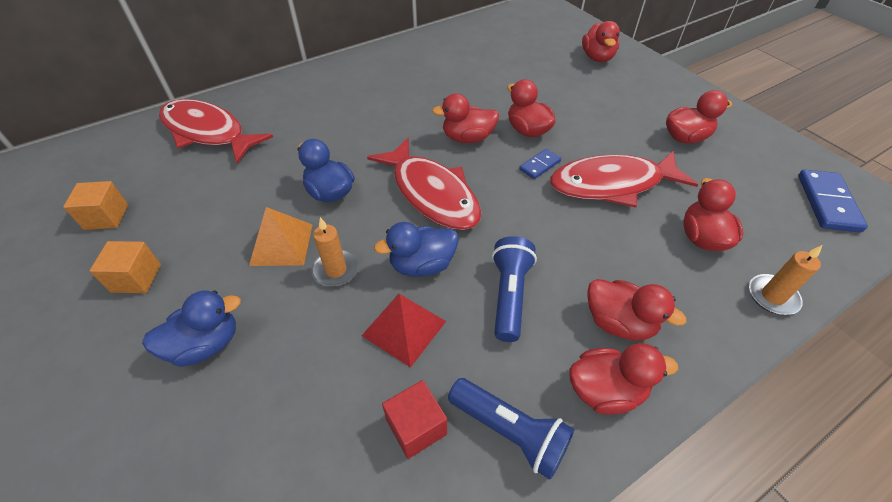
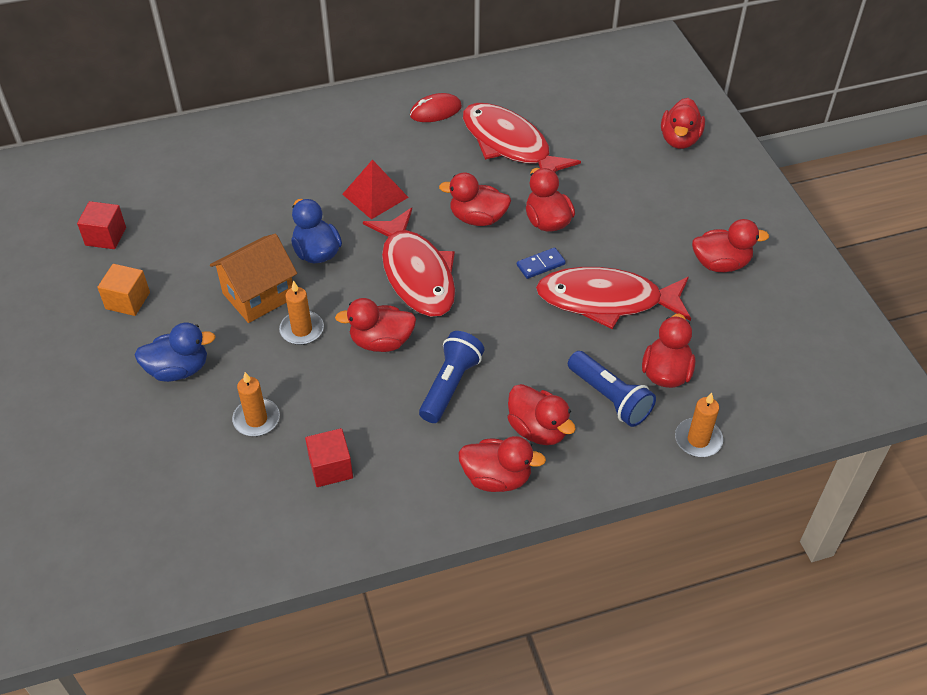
camera: 15 degrees right, 0 degrees up
orange cube [63,181,128,230] -> red cube [77,201,126,249]
red fish [159,99,273,163] -> red fish moved to [463,103,581,173]
orange pyramid [249,207,313,266] -> orange house [210,234,297,323]
red pyramid [362,294,446,368] -> red pyramid moved to [342,160,409,219]
blue duck [374,222,459,277] -> red duck [335,298,416,352]
blue flashlight [448,378,575,480] -> blue flashlight moved to [568,351,656,427]
blue domino [798,170,868,232] -> none
none -> orange candle [232,372,280,436]
none -> red mouse [410,93,462,122]

